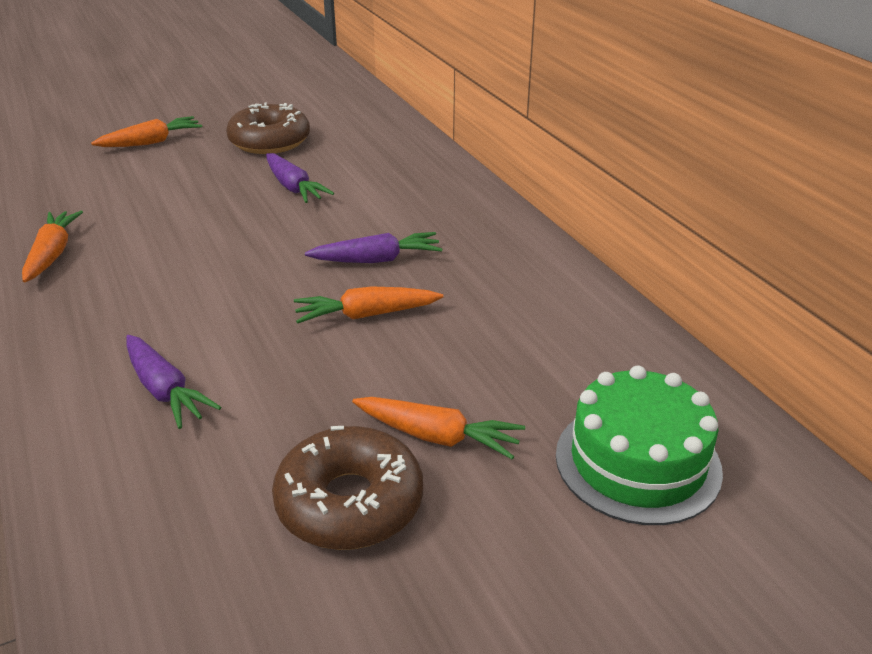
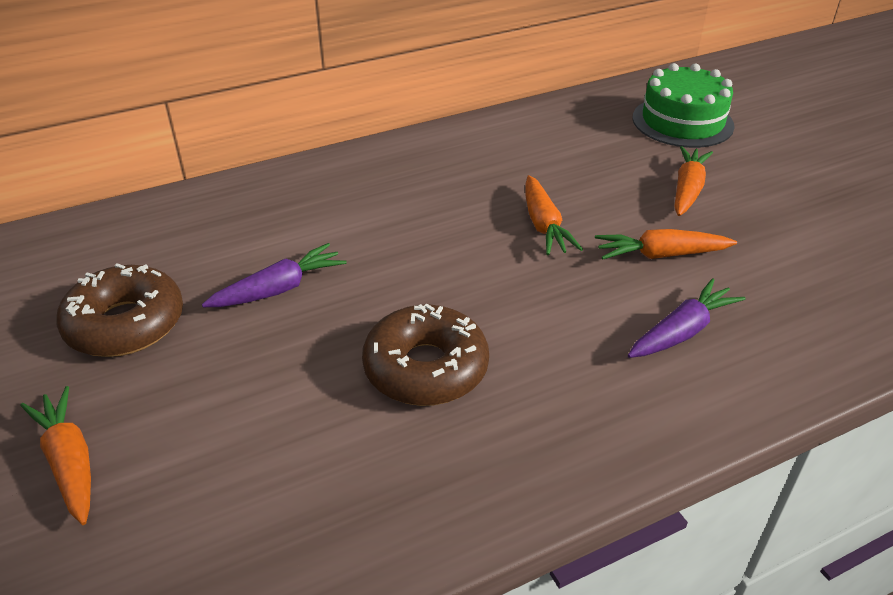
camera: 90 degrees left, 5 degrees up
orange carrot [22,211,83,282] -> orange carrot moved to [595,229,737,259]
brown donut [272,426,423,550] -> brown donut moved to [362,304,489,406]
purple carrot [305,232,442,263] -> none

